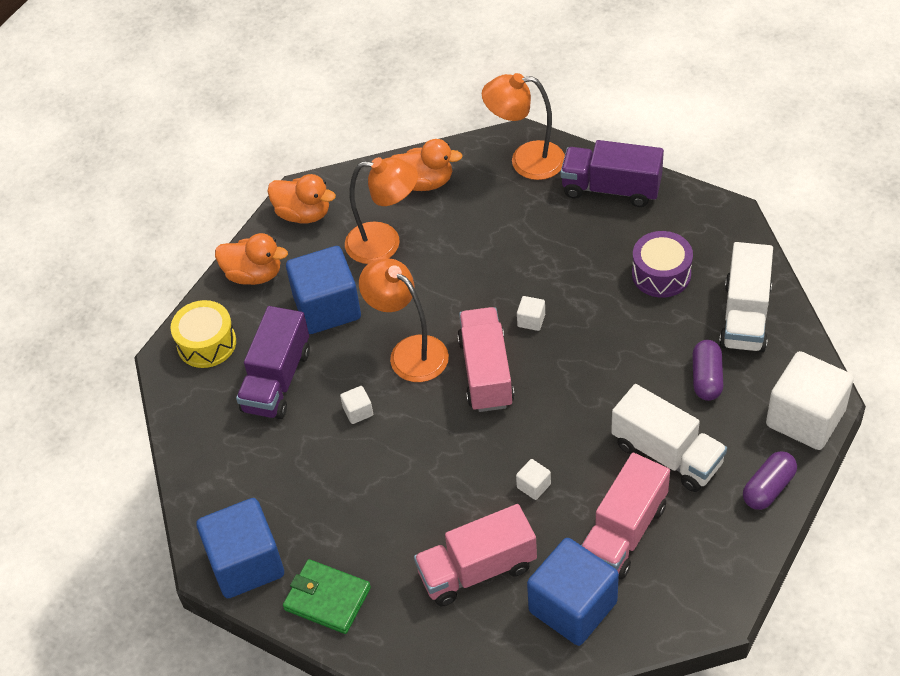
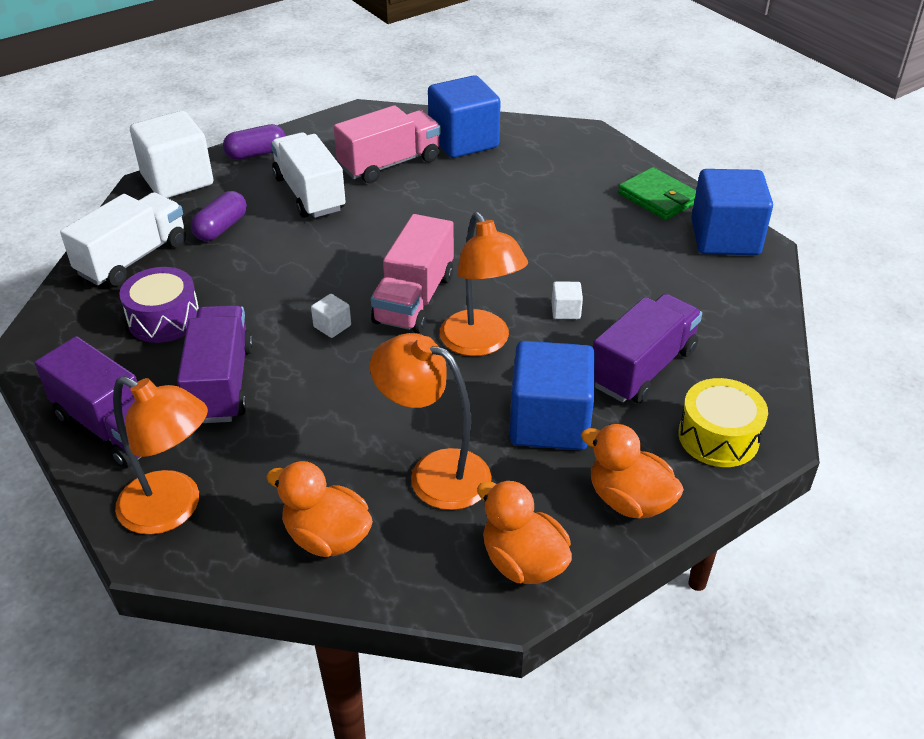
camera: 160 degrees left, 10 degrees down
pink truck [414,504,537,606] -> none
white cube [516,459,551,500] -> none
none -> purple truck [177,305,253,423]

